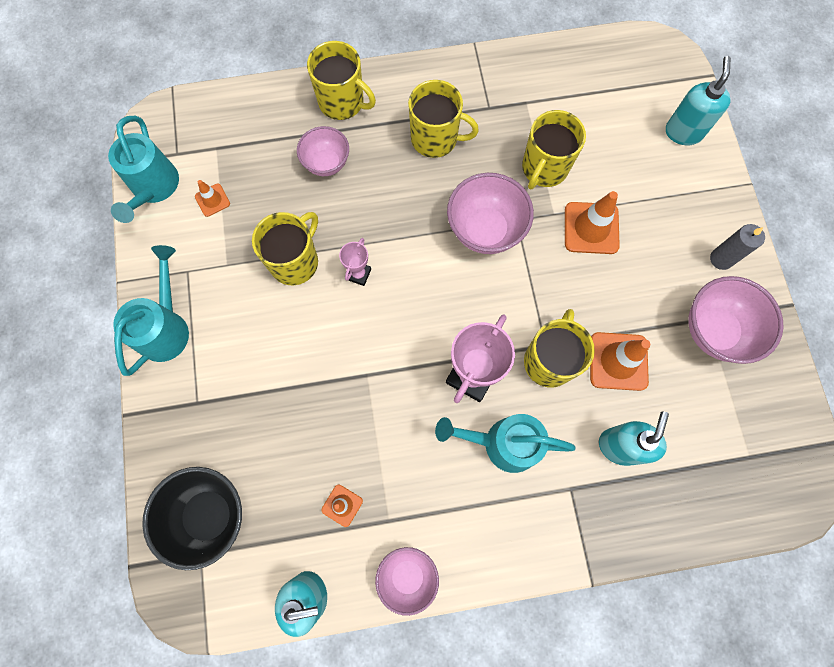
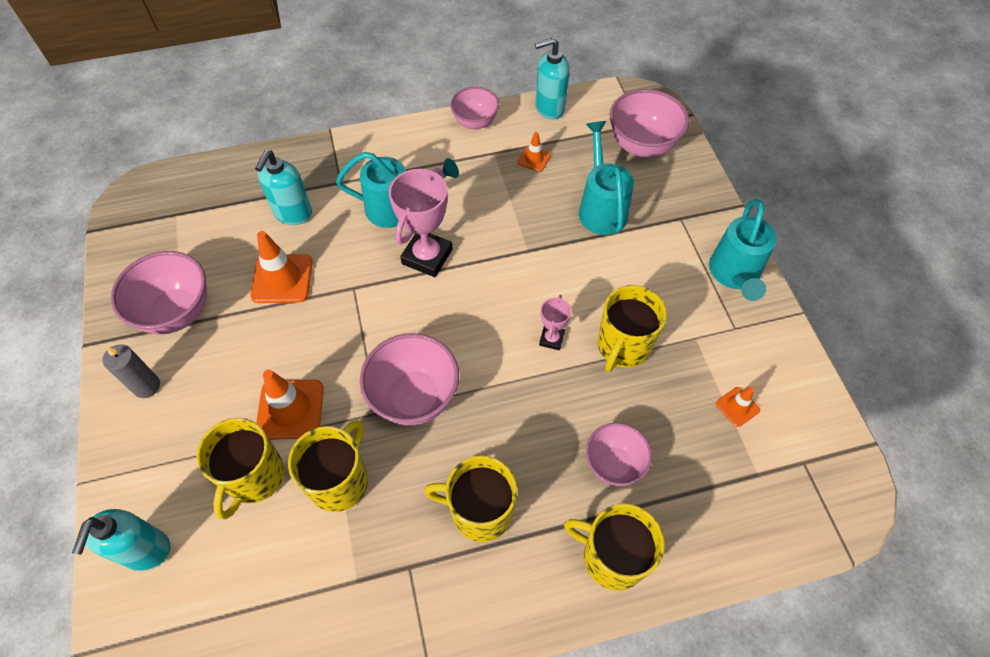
camera: 175 degrees right, 15 degrees down
turquoise watering can [108,115,179,223] -> turquoise watering can moved to [579,121,634,235]
black bowl [142,467,242,570] -> pink bowl [610,89,689,158]
yellow mug [524,309,595,388] -> yellow mug moved to [196,418,284,520]

